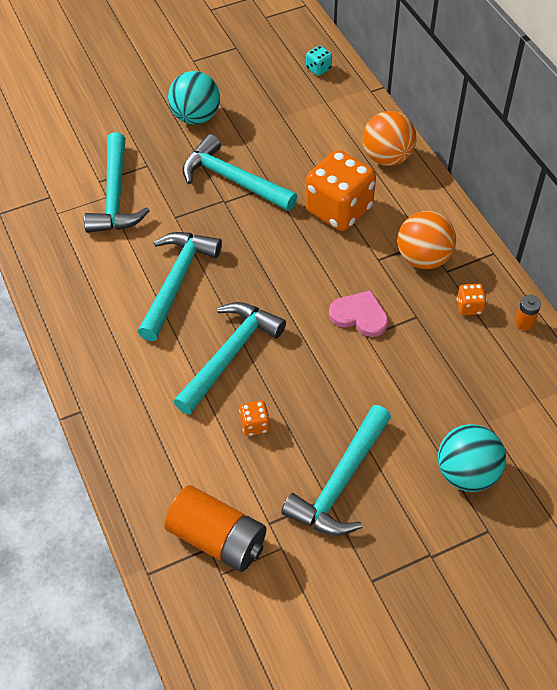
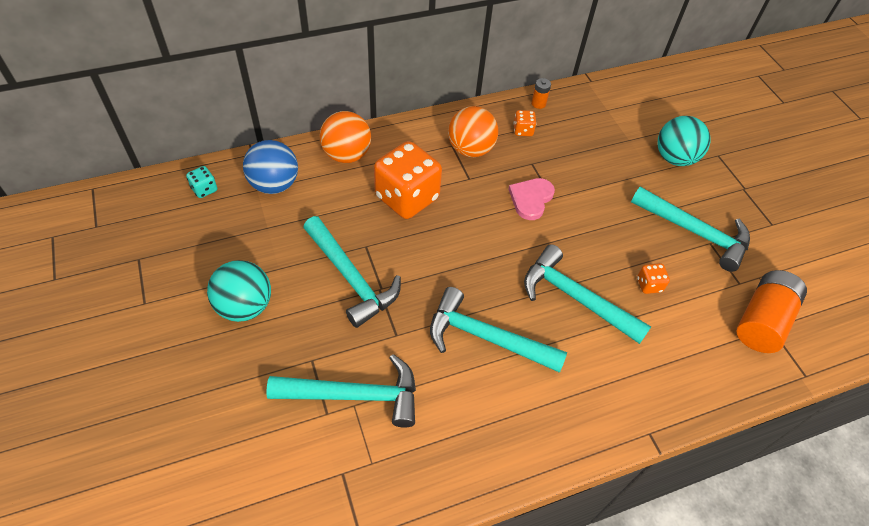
camera: 90 degrees left, 0 degrees up
turquoise hammer [182,134,297,211] -> turquoise hammer turned 75 degrees counterclockwise [303,216,401,328]
none -> blue ball [243,140,298,194]

